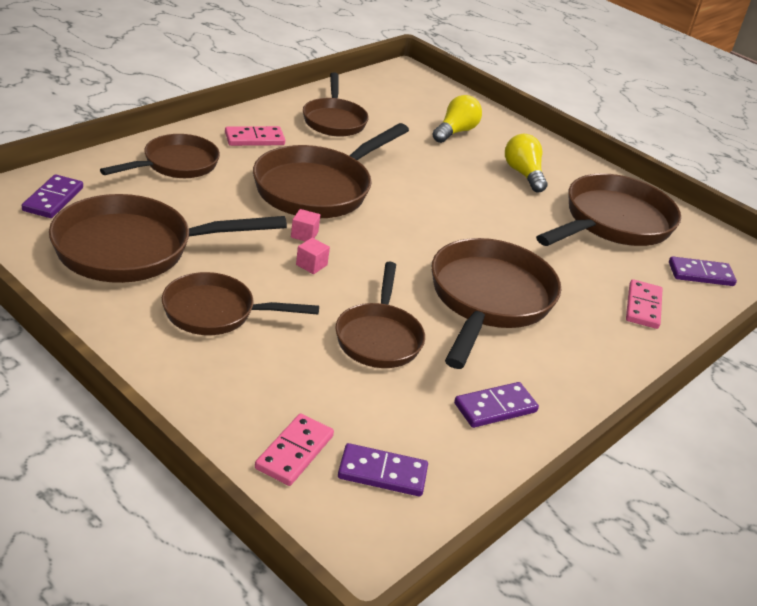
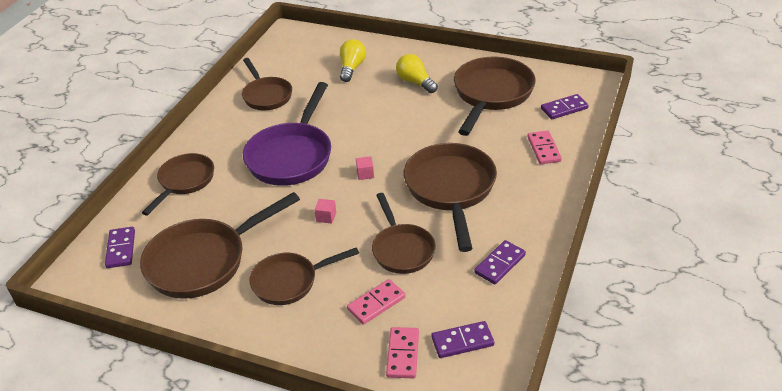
camera: 15 degrees left, 5 degrees up
pink domino [225,126,285,146] -> pink domino moved to [347,279,406,325]
brown pan [253,123,409,218] -> purple pan [243,82,331,186]
pink cube [291,209,320,242] -> pink cube moved to [356,156,374,180]

